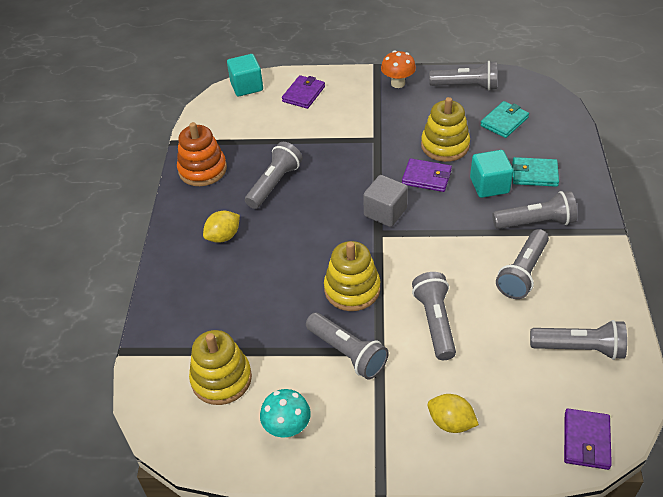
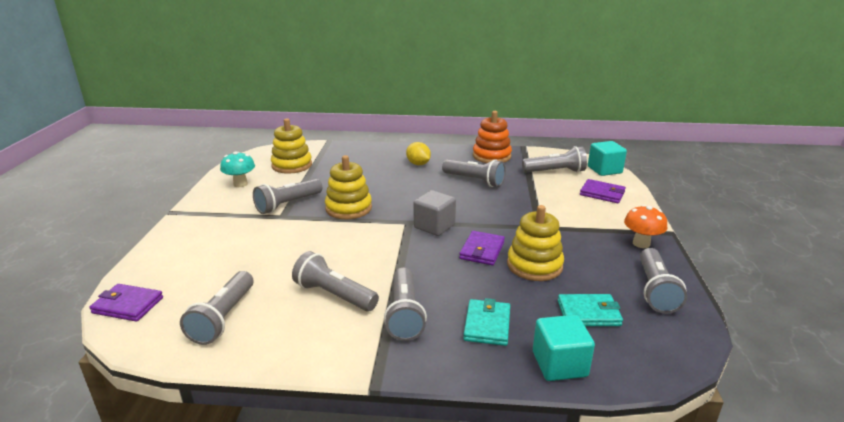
camera: 90 degrees right, 20 degrees down
grey flashlight [412,272,456,360] -> grey flashlight moved to [522,146,587,173]
yellow lemon [428,394,479,433] -> none
turquoise cube [470,150,513,198] -> turquoise cube moved to [533,315,595,381]
turquoise wallet [480,101,529,138] -> turquoise wallet turned 45 degrees counterclockwise [558,294,623,326]

